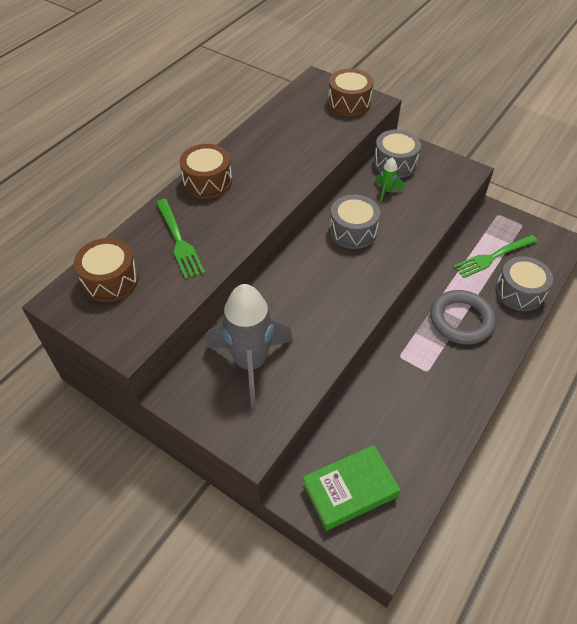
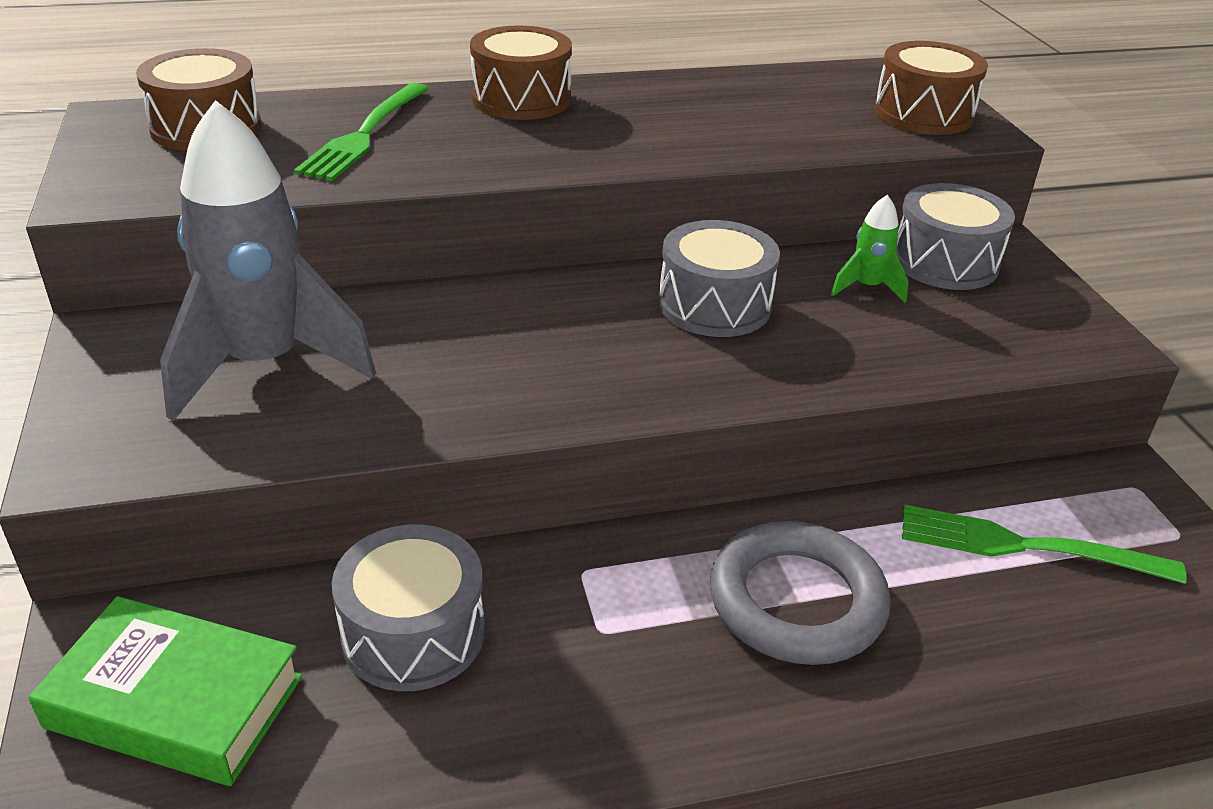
camera: 40 degrees right, 15 degrees down
grey drum [495,256,553,311] -> grey drum moved to [332,524,485,691]

